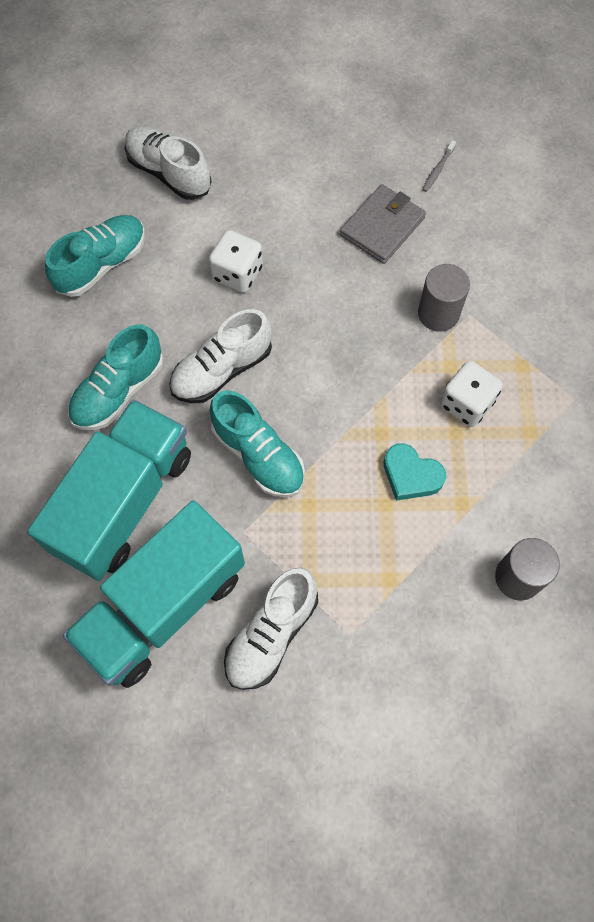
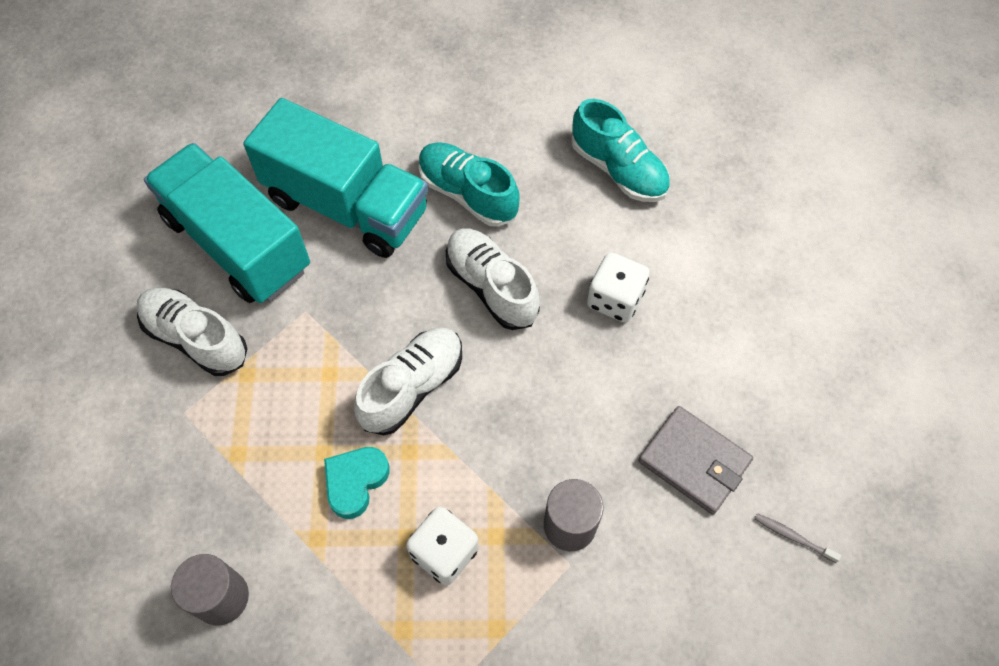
camera: 90 degrees right, 5 degrees down
white shoe [125,126,212,200] -> white shoe moved to [354,328,462,435]
turquoise shoe [210,390,305,497] -> none

